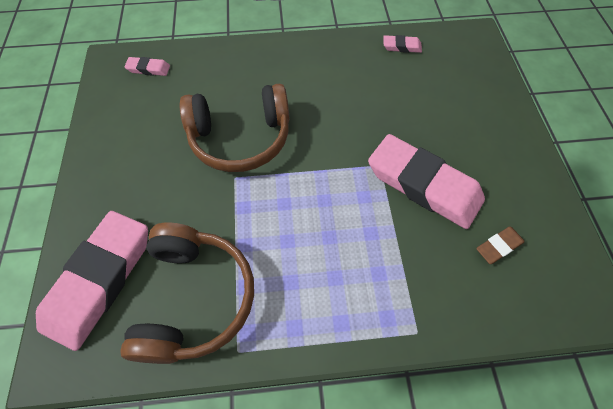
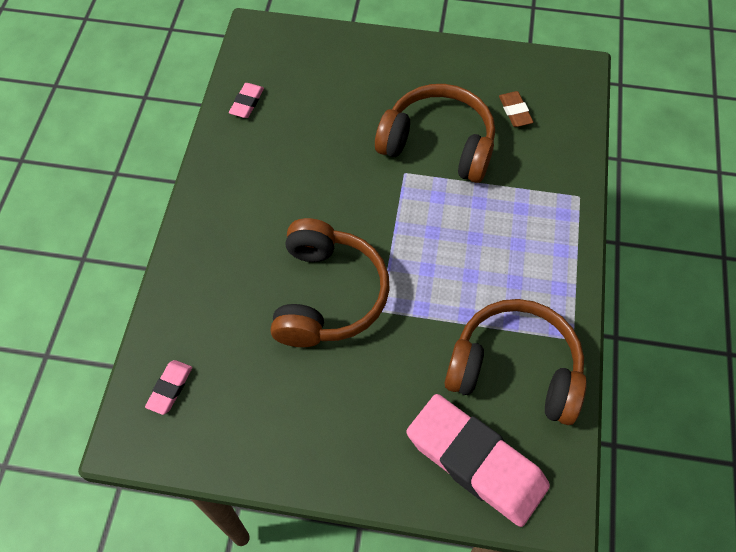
camera: 75 degrees left, 0 degrees up
pink eraser [368,134,485,229] -> brown headphones [375,84,495,183]

